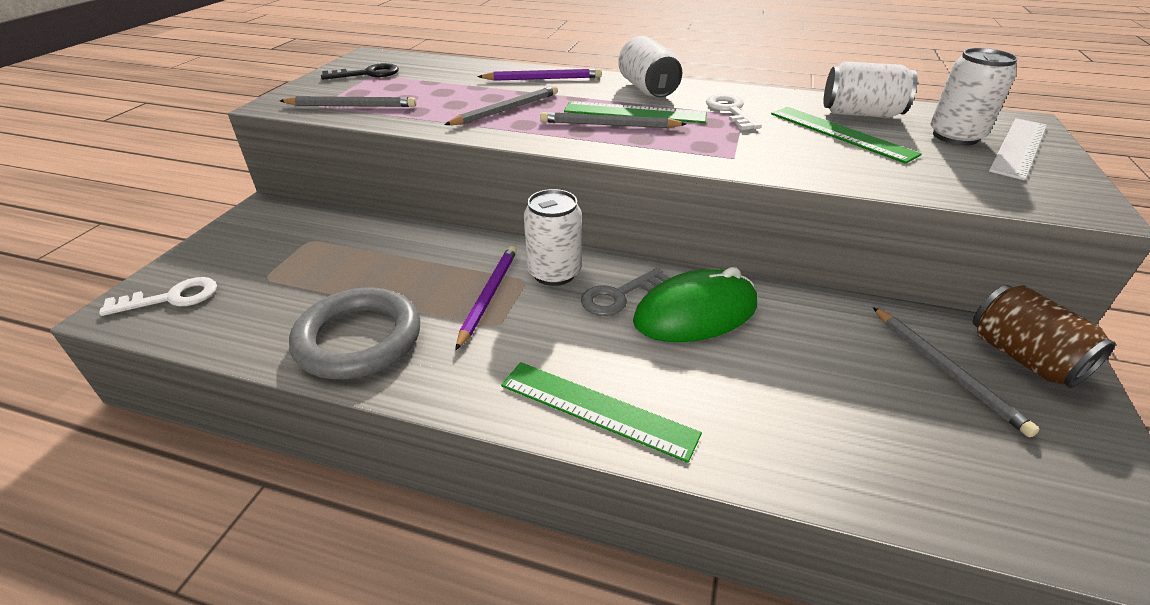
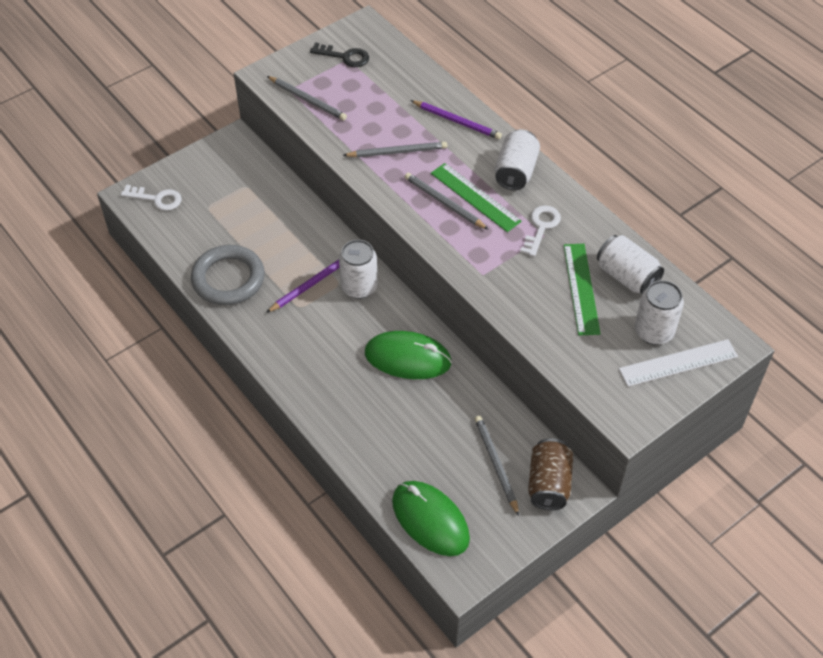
camera: 35 degrees right, 15 degrees up
green ruler [501,362,702,463] -> none
grey key [581,268,670,316] -> none
grey pencil [873,307,1040,437] -> grey pencil turned 150 degrees clockwise [475,415,519,516]
none -> green mouse [392,481,470,556]

